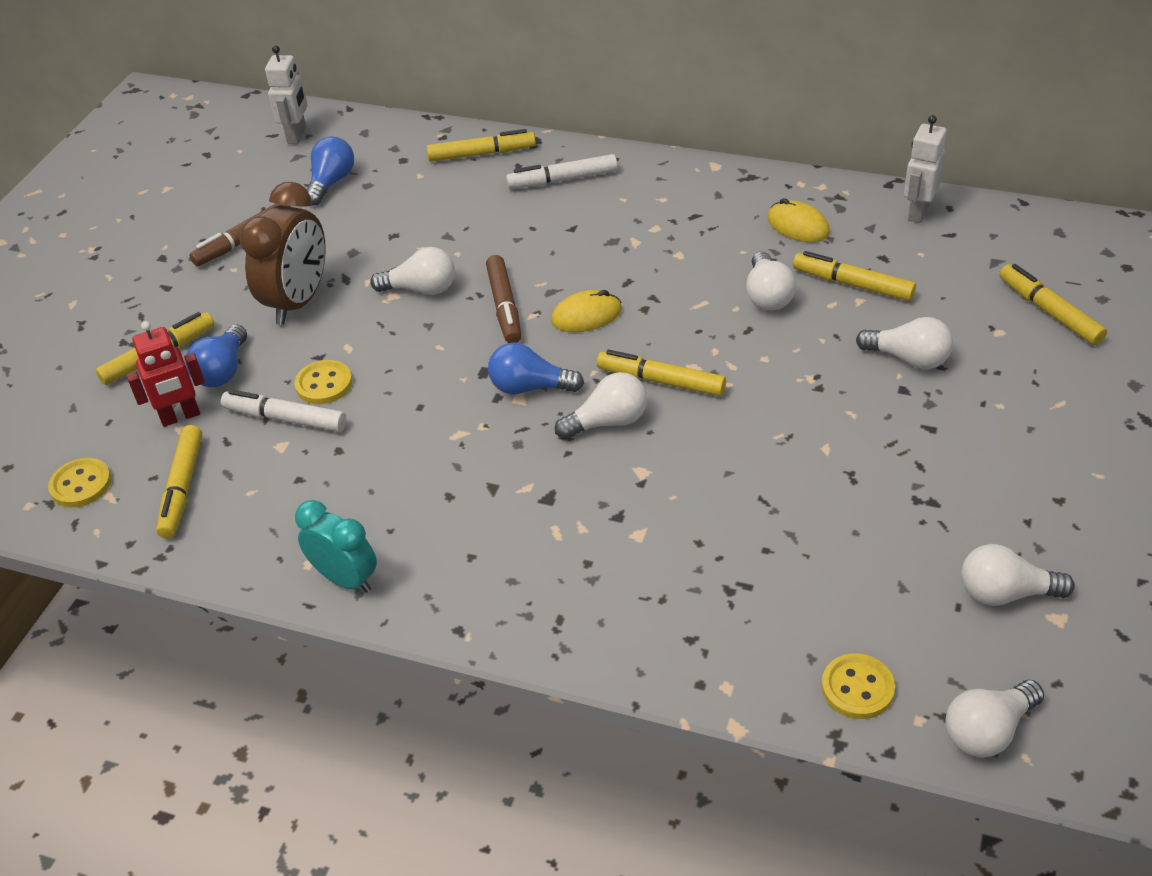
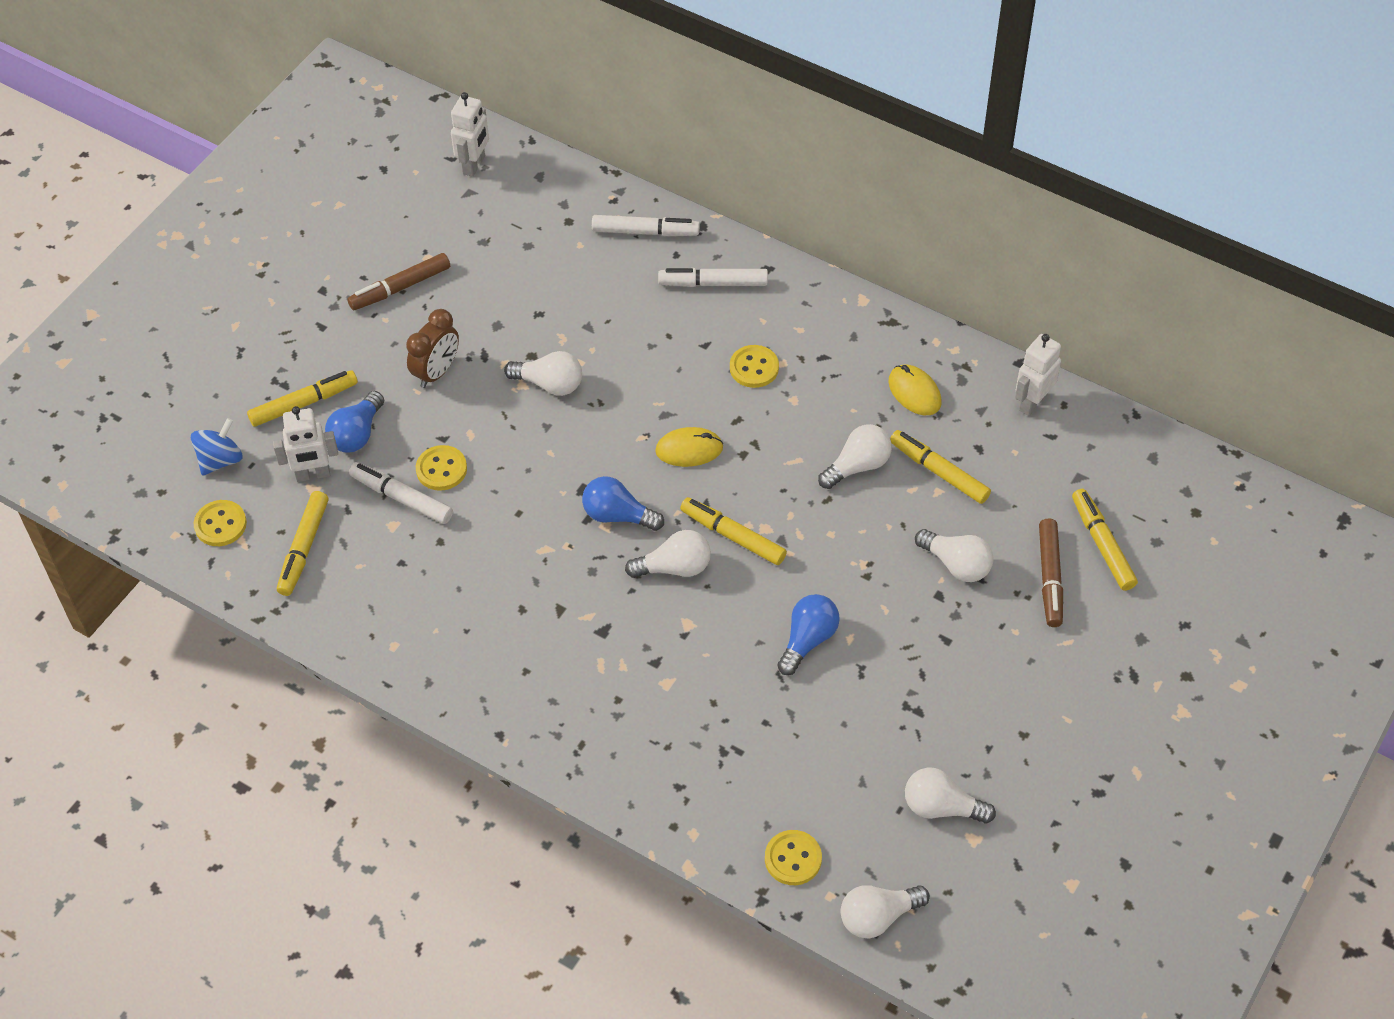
camera: 10 degrees right, 10 degrees up
red robot [127,321,205,427] -> white robot [273,406,338,482]
brown clock [239,182,326,325] -> brown clock [406,309,459,388], size x0.66
turquoise clock [295,500,377,593] -> none
blue light bulb [307,136,354,206] -> blue light bulb moved to [777,594,840,675]
yellow marker [427,129,536,162] -> white marker [592,215,700,236]
brown marker [486,255,521,343] -> brown marker moved to [1039,519,1063,627]
white light bulb [746,251,796,311] -> white light bulb turned 135 degrees counterclockwise [818,424,892,489]
none -> blue spinning top [191,418,243,476]
none -> yellow button [730,345,779,388]

